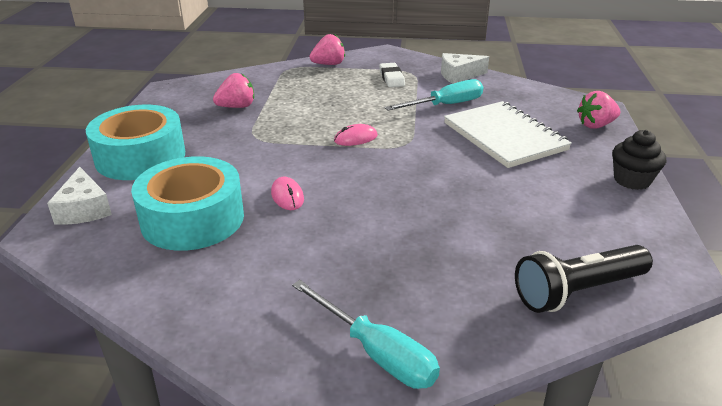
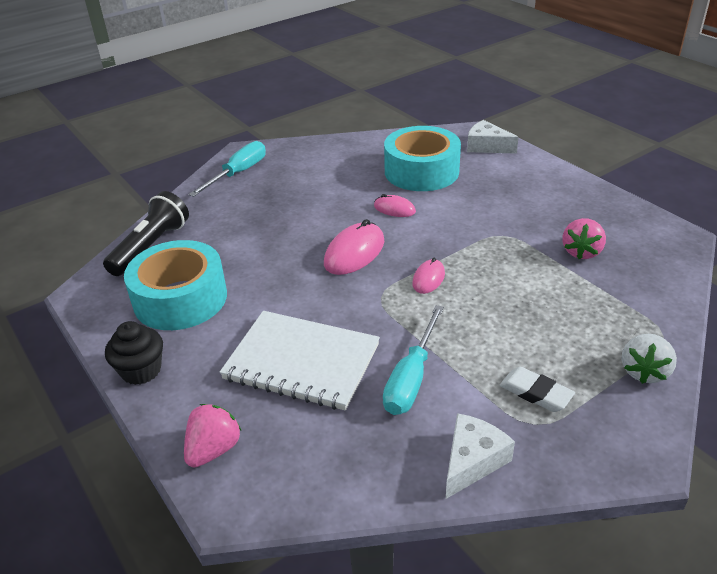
camera: 140 degrees right, 5 degrees up
turquoise tape [86,105,185,180] -> turquoise tape moved to [124,240,227,330]
turquoise screwdriver [292,280,440,389] -> turquoise screwdriver turned 120 degrees clockwise [189,141,266,197]
pink strawberry [310,34,345,65] -> white strawberry [622,334,677,384]
none -> pink mouse [324,219,384,275]

